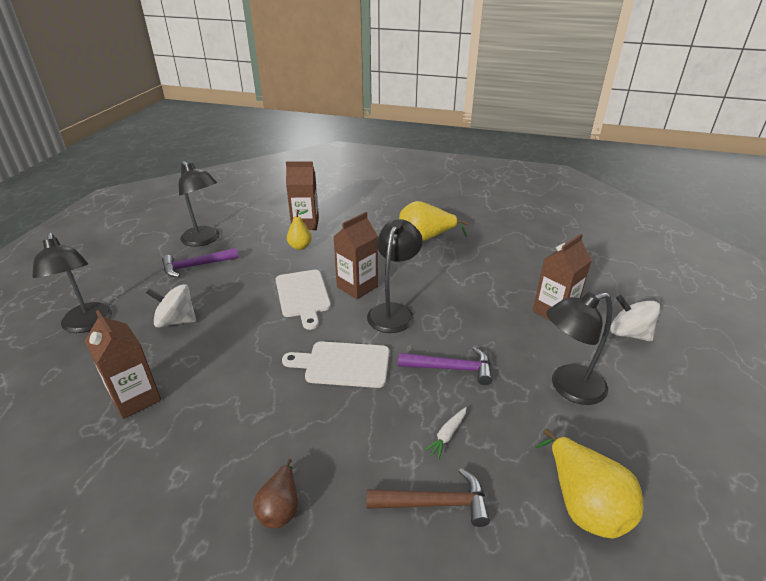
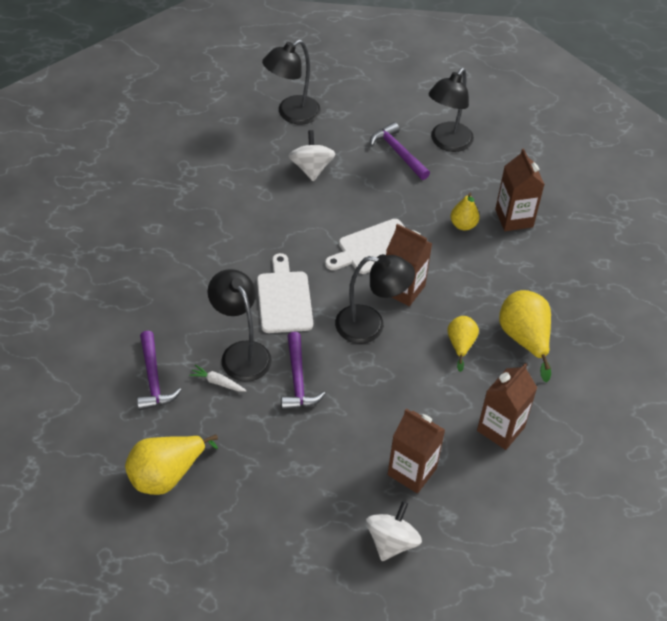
camera: 75 degrees right, 15 degrees up
brown carton [85,310,161,419] -> brown carton moved to [477,363,537,450]
brown pear [253,459,298,529] -> none
brown hammer [367,468,490,527] -> purple hammer [137,331,181,411]
black lamp [547,292,613,405] -> black lamp moved to [207,269,272,382]
none -> yellow pear [448,316,479,372]

